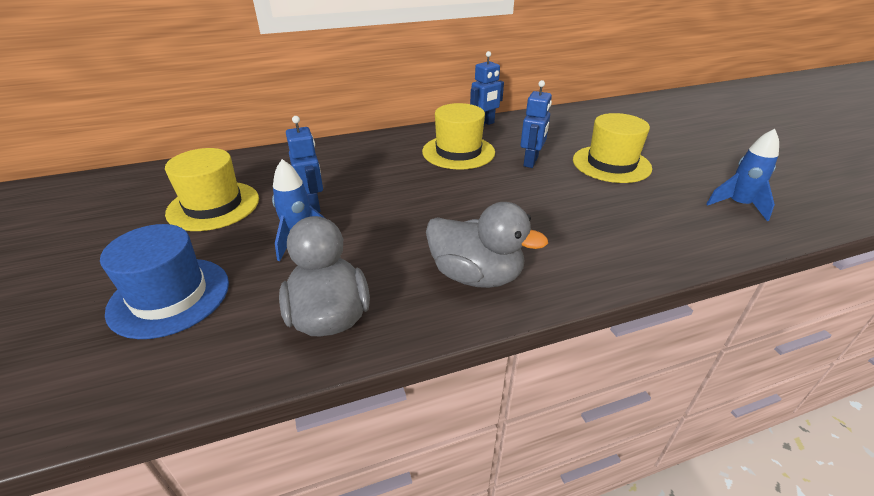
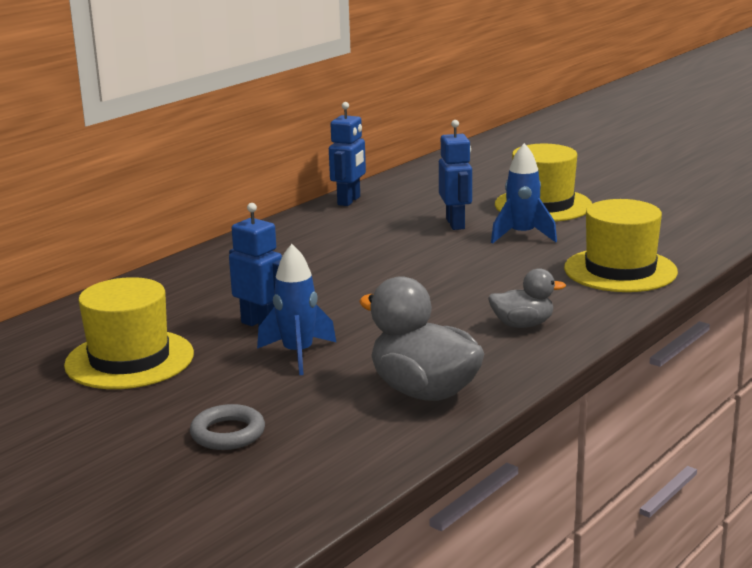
camera: 30 degrees left, 15 degrees down
blue hat [100,224,229,339] -> grey ring [190,404,265,450]
yellow hat [422,103,495,170] -> yellow hat moved to [564,199,678,292]
grey duck [426,202,548,288] -> grey duck [488,268,566,328], size x0.57
blue rocket [706,129,779,221] -> blue rocket moved to [491,143,557,244]

